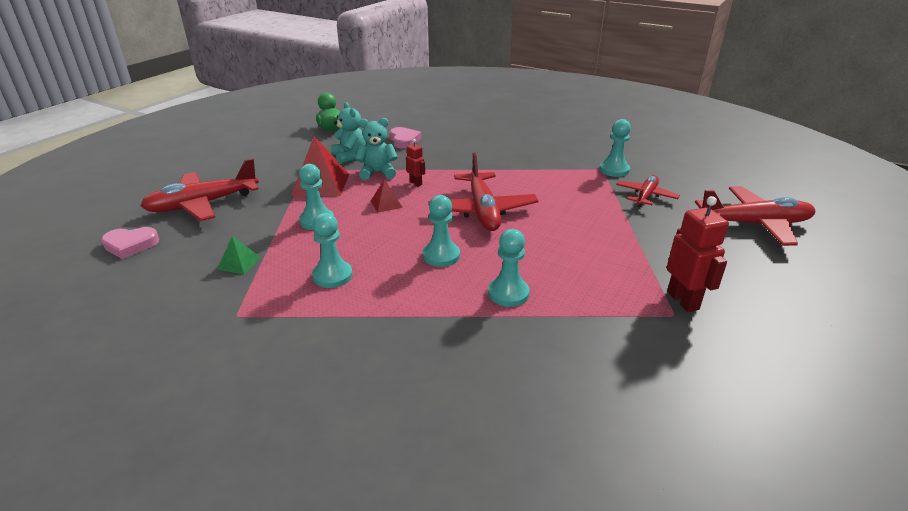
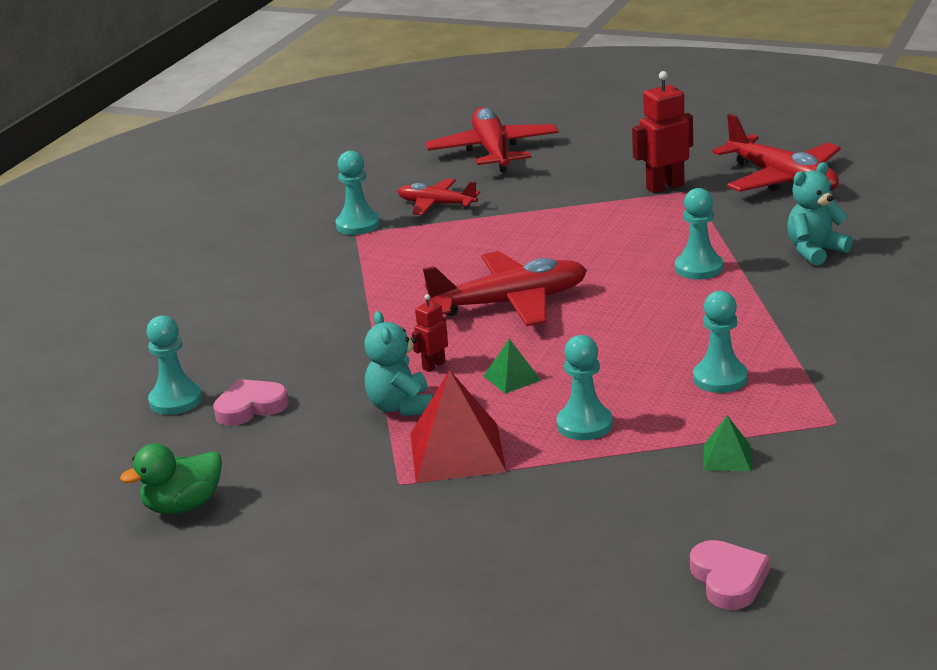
camera: 95 degrees left, 5 degrees down
red plane [140,158,259,221] -> red plane moved to [712,114,841,192]
turquoise teddy bear [331,102,366,164] -> turquoise teddy bear moved to [787,162,853,266]
red pyramid [371,179,403,213] -> green pyramid [484,339,541,394]
turquoise pawn [423,195,460,267] -> turquoise pawn moved to [147,315,202,415]

